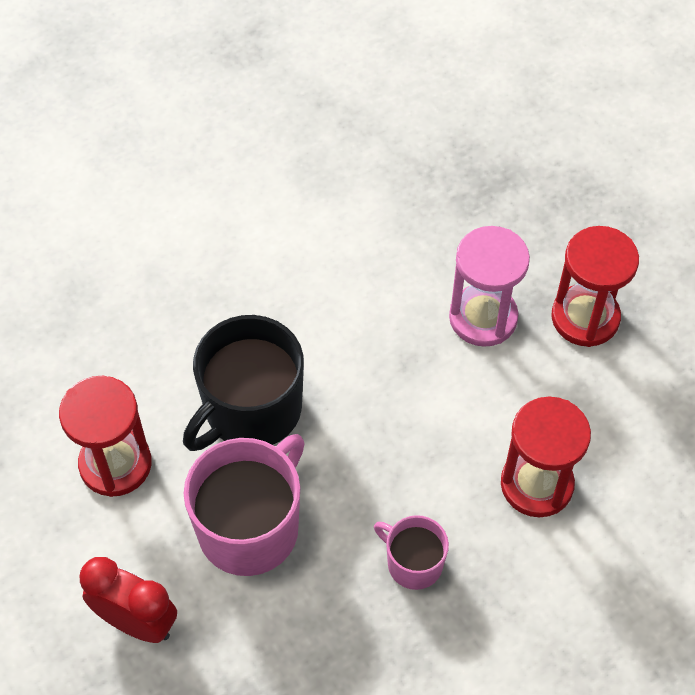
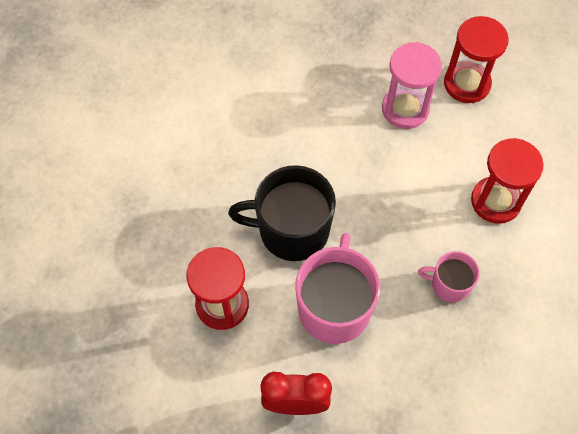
camera: 25 degrees left, 5 degrees up
black mug [183,315,304,451] -> black mug turned 75 degrees clockwise [228,165,336,261]

